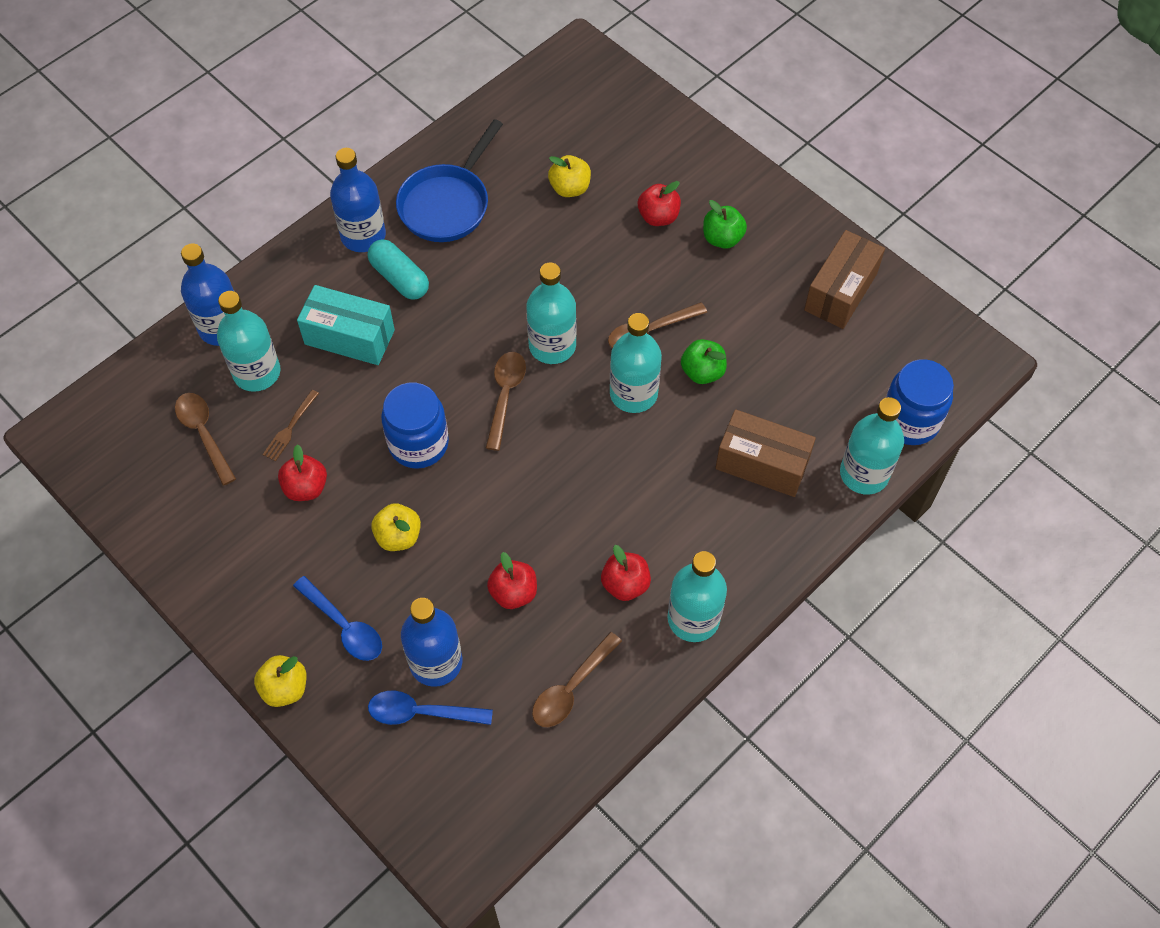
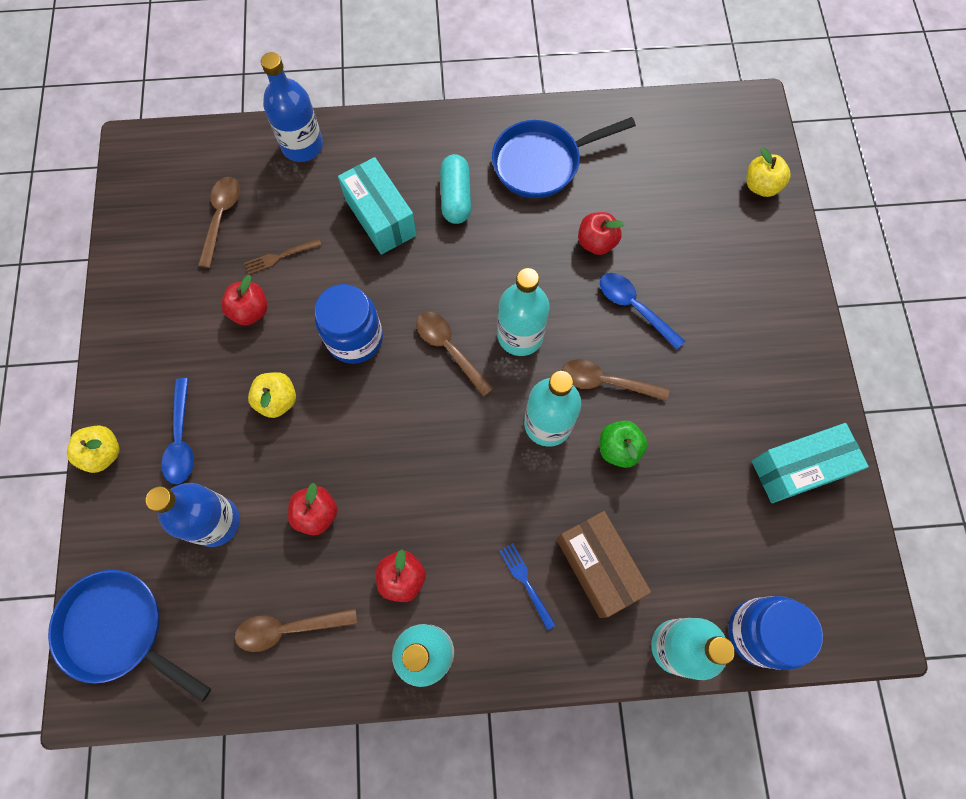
camera: 40 degrees right, 10 degrees up
turquoise bottle [217,291,280,392] -> none
blue bottle [330,148,386,252] -> none
blue spoon [368,690,493,725] -> blue spoon moved to [600,273,685,350]
brown spoon [486,352,526,451] -> brown spoon turned 90 degrees counterclockwise [416,312,494,397]
yellow apple [548,155,591,197] -> yellow apple moved to [746,147,791,197]
red apple [638,181,681,226] -> red apple moved to [578,212,624,255]
green apple [703,200,747,249] -> none
brown box [804,230,885,329] -> turquoise box [752,423,869,503]
none -> blue pan [48,570,211,702]
none -> blue fork [500,543,556,630]

